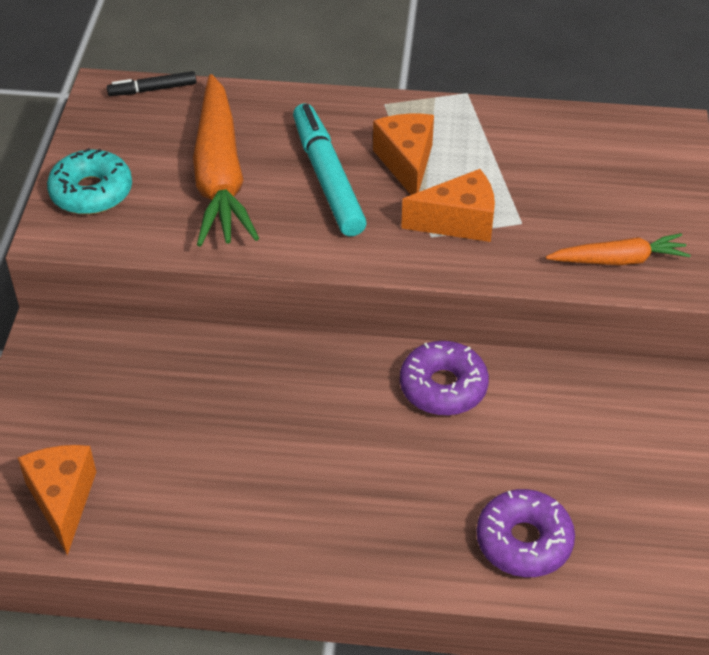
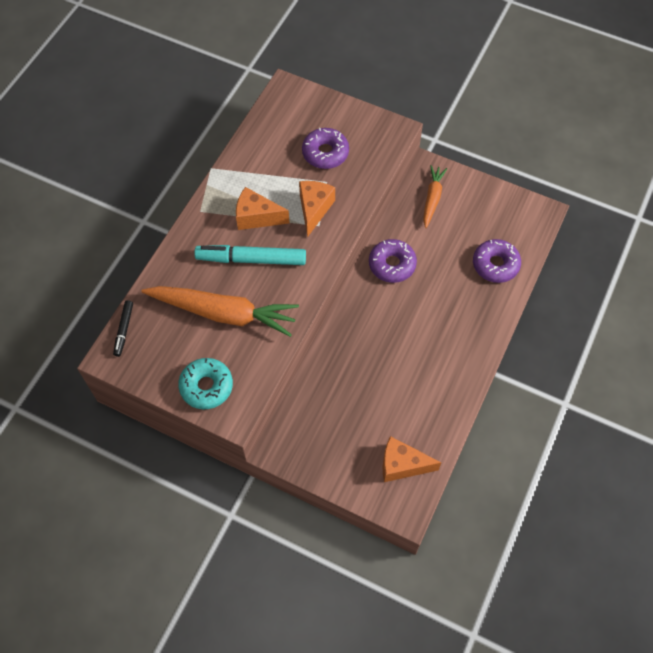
camera: 70 degrees left, 15 degrees up
orange carrot [546,233,691,265] -> orange carrot moved to [423,165,447,228]
none -> purple donut [302,128,349,169]

